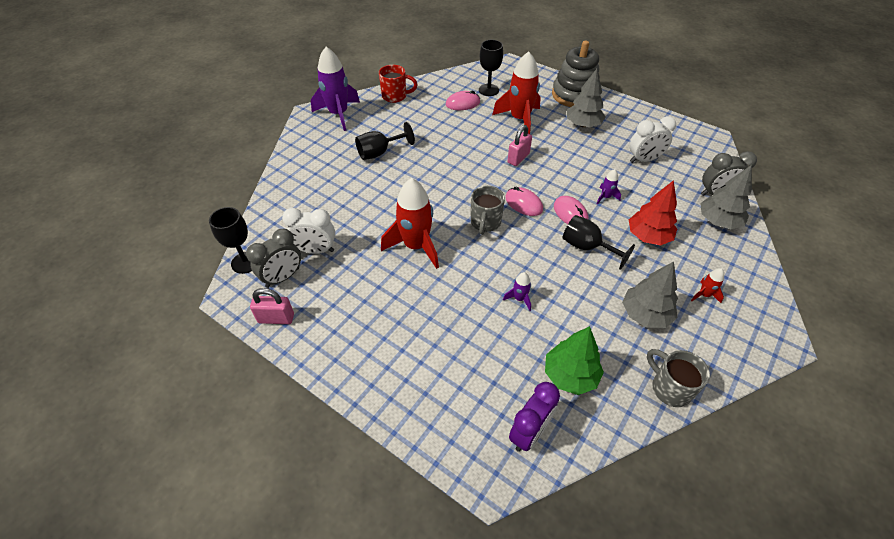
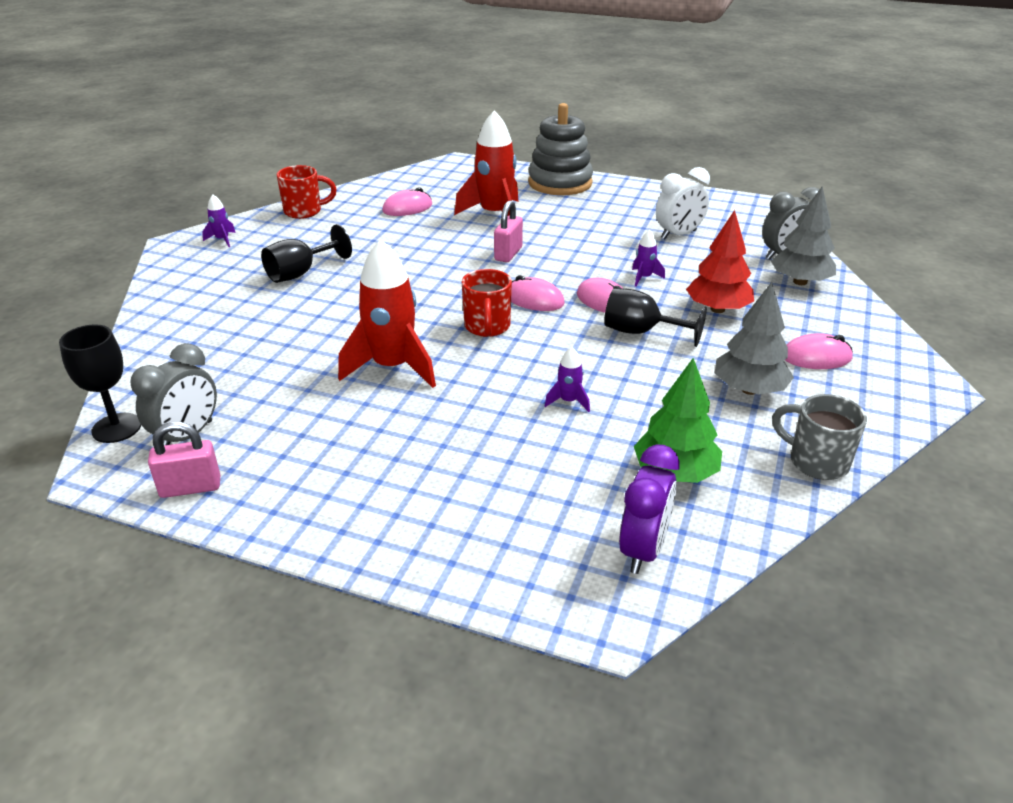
camera: 15 degrees left, 15 degrees down
white clock [282,208,335,254] -> none
purple rocket [311,47,360,131] -> purple rocket [202,195,236,247], size x0.44
grey mug [471,186,505,235] -> red mug [462,269,512,337]
black goblet [479,40,503,96] -> none
grey tree [567,69,605,127] -> none
red rocket [691,268,724,303] -> pink mouse [785,333,853,369]

